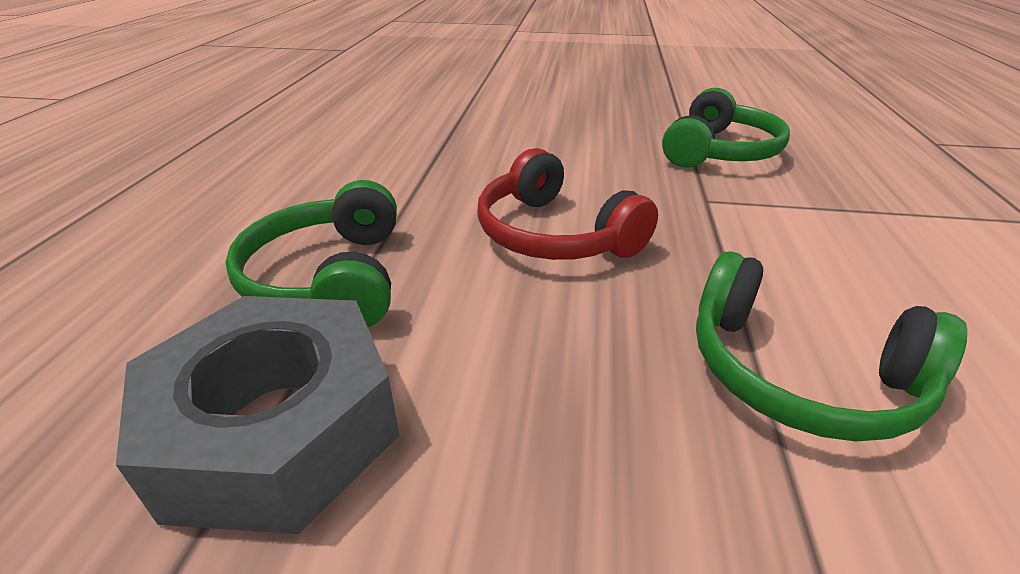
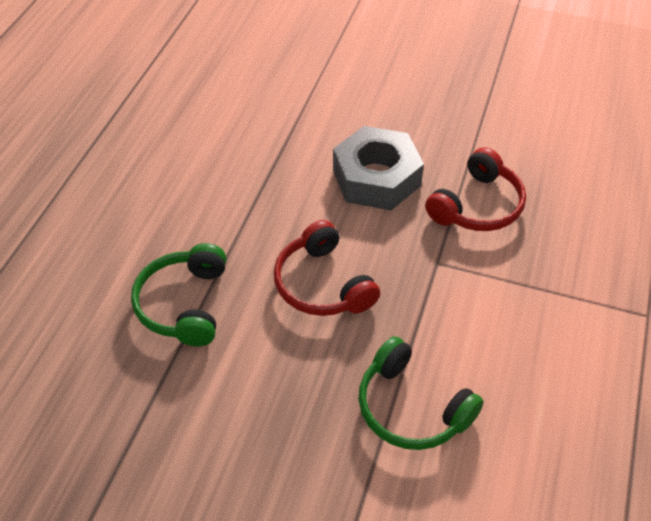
camera: 10 degrees right, 15 degrees up
grey nut [116,296,400,534] -> grey nut moved to [333,126,424,210]
green headphones [662,88,790,168] -> red headphones [425,147,526,231]

